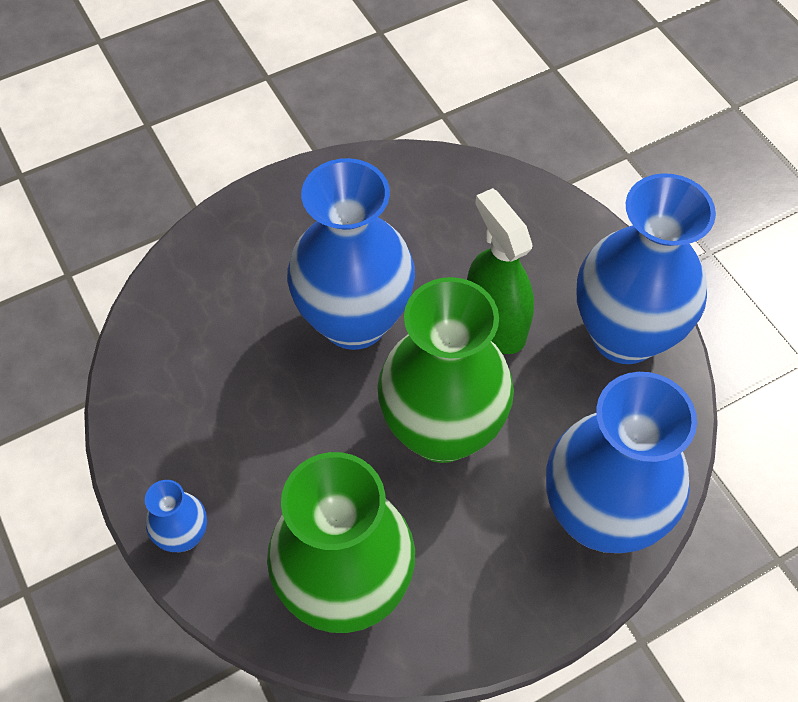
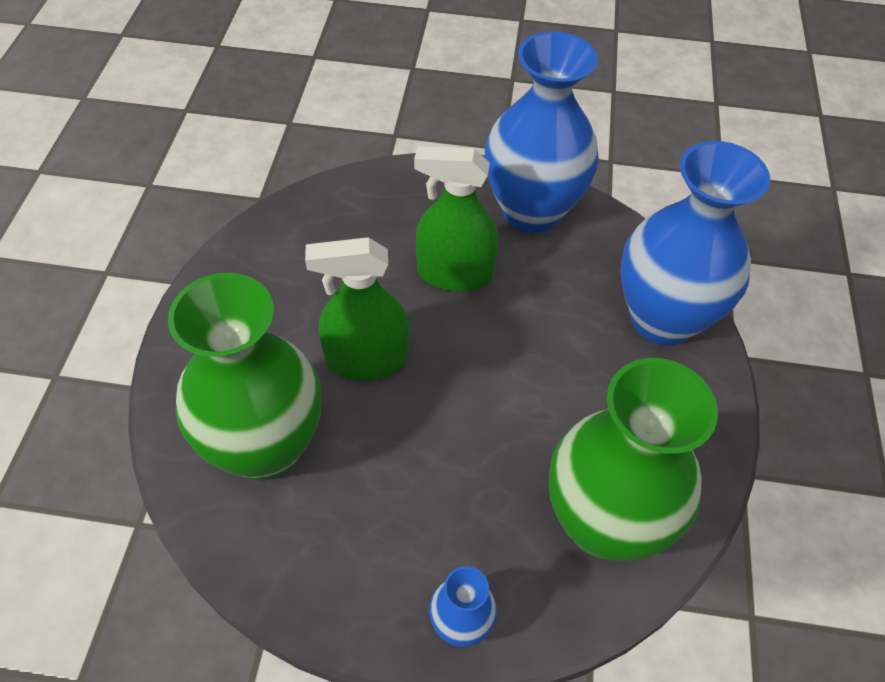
camera: 55 degrees left, 5 degrees down
blue vase [287,158,415,350] -> green spray bottle [305,237,410,380]
green vase [377,277,514,463] -> green vase moved to [168,273,322,481]

